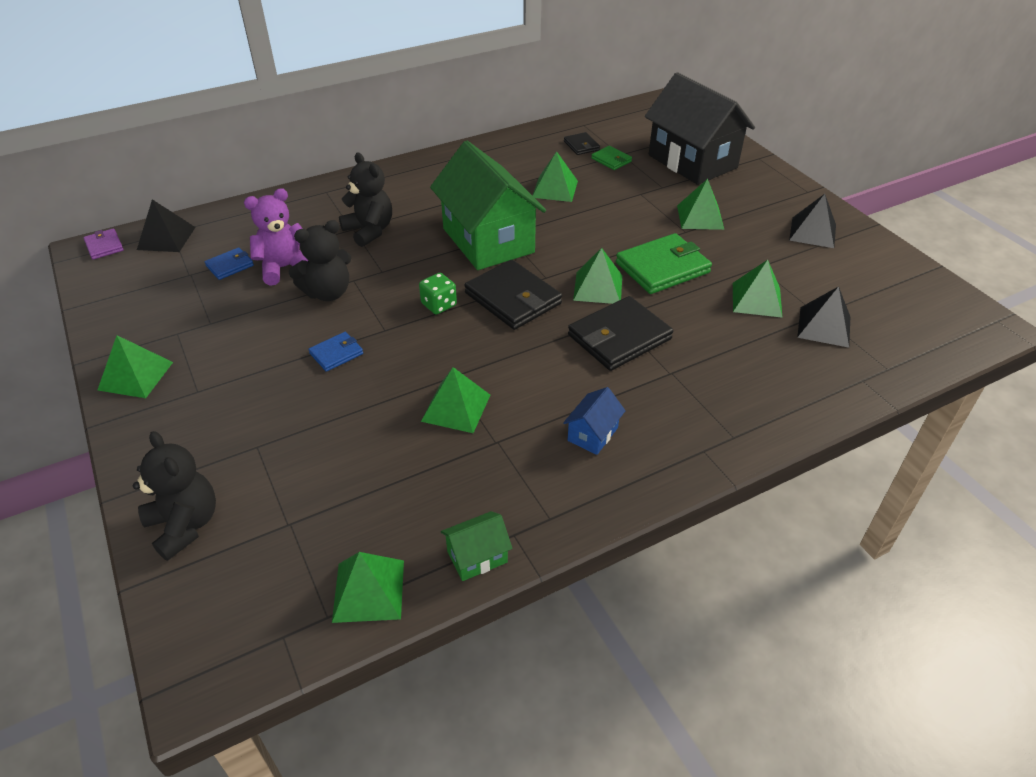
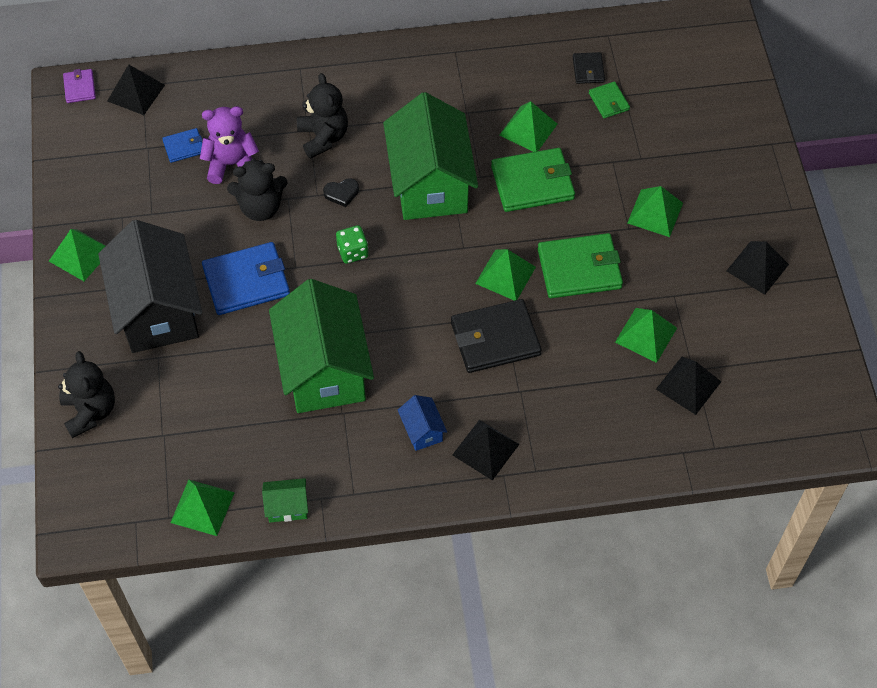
camera: 20 degrees right, 15 degrees up
blue wallet [308,332,363,372] -> blue wallet [202,242,290,315], size x1.96
green pyramid [421,367,490,433] -> green house [269,279,374,413]
black wallet [464,260,562,330] -> none
blue house [563,387,626,455] -> blue house turned 75 degrees counterclockwise [398,395,447,451]
black house [645,72,755,185] -> black house moved to [98,220,202,353]
none -> black heart [323,178,359,207]
none -> black pyramid [452,420,519,480]
none -> green wallet [491,148,575,212]

